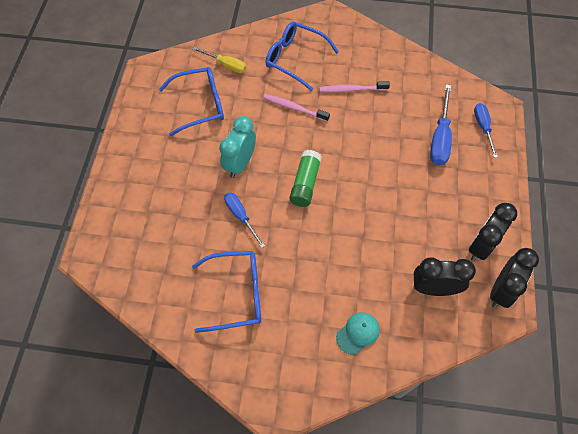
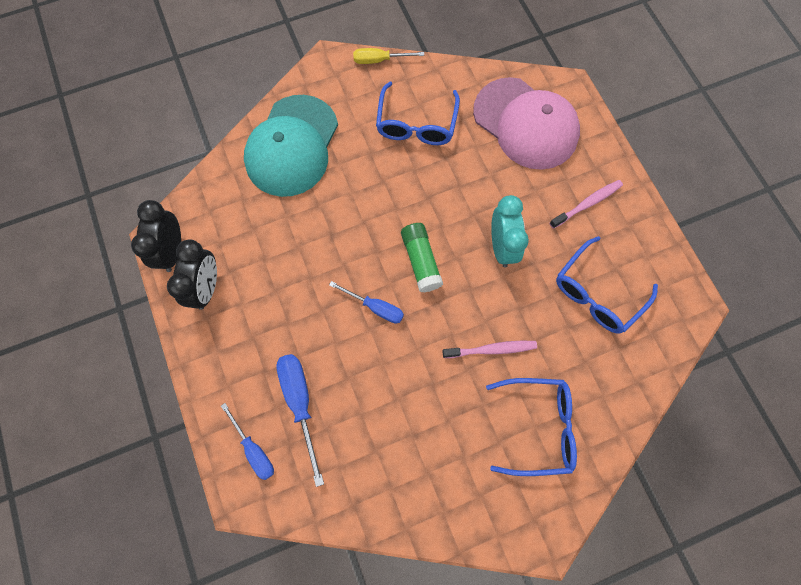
camera: 150 degrees right, 10 degrees up
blue glasses [192,251,261,333] -> blue glasses turned 45 degrees counterclockwise [376,82,460,145]
yellow screwdriver [193,47,246,73] -> yellow screwdriver moved to [353,48,424,64]
blue screwdriver [224,192,265,248] -> blue screwdriver moved to [329,281,404,323]
pink toothbrush [319,81,390,93] -> pink toothbrush moved to [550,180,623,229]
turquoise cap [336,312,380,355] -> turquoise cap [244,95,338,197], size x2.46
black clock [414,257,476,296] -> none
none -> pink cap [473,77,580,170]

